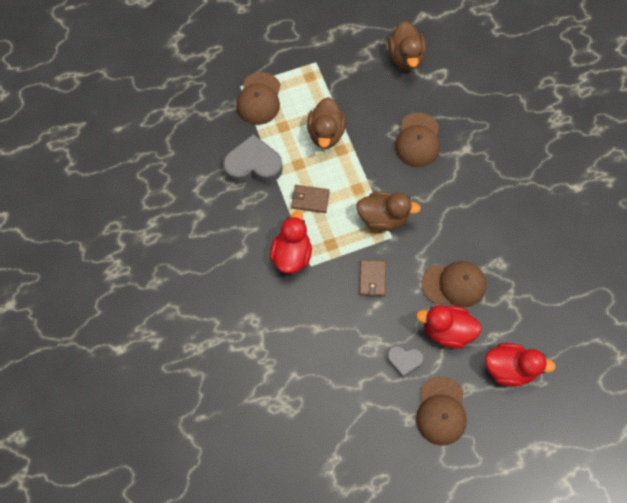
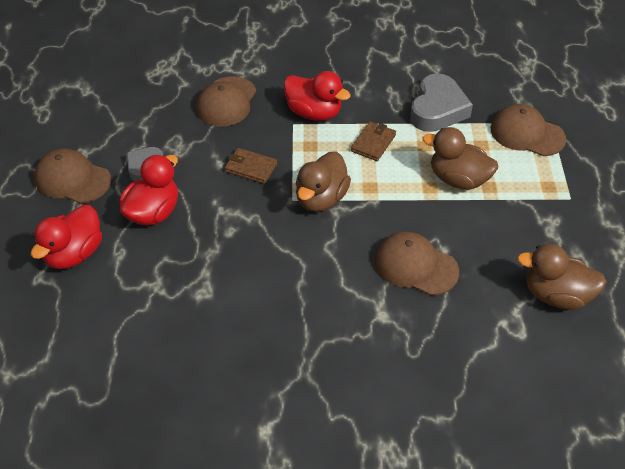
camera: 110 degrees right, 20 degrees down
brown cap [422,261,486,307] -> brown cap moved to [196,76,256,126]

